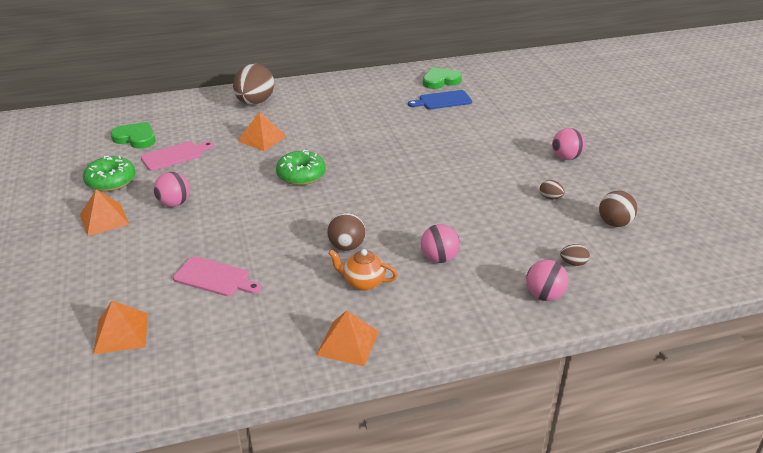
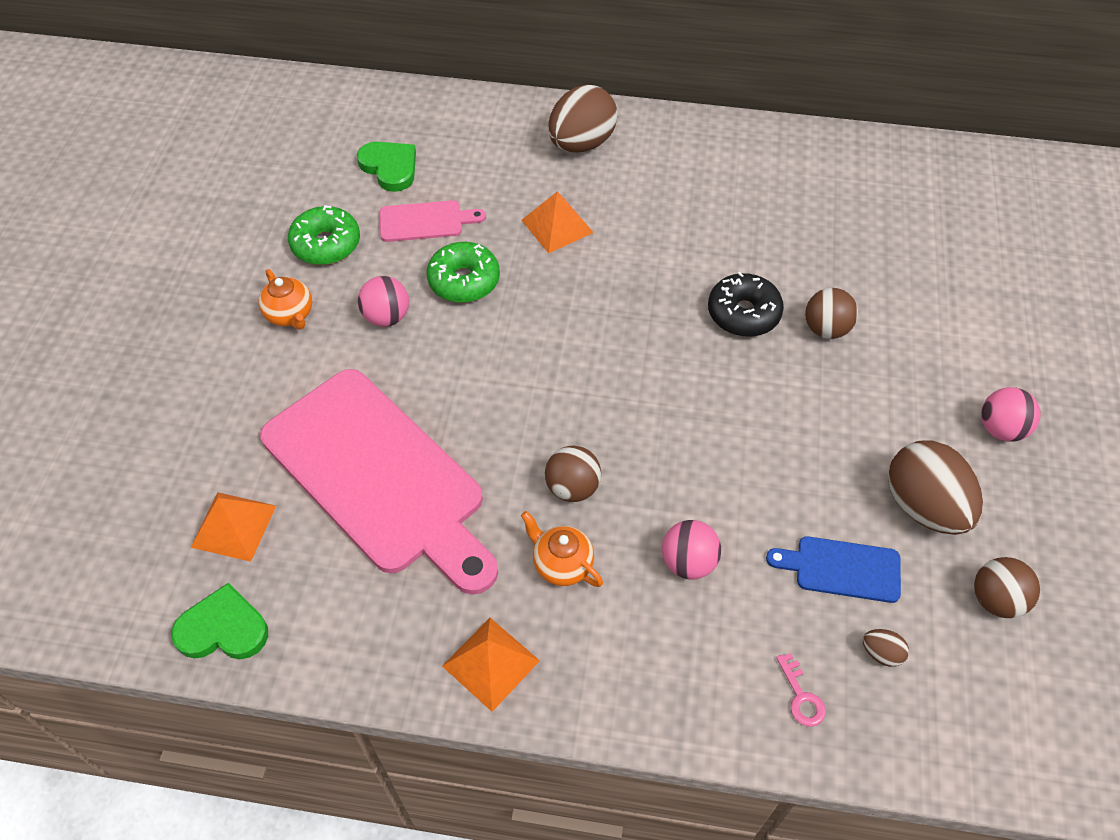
camera: 25 degrees right, 20 degrees up
orange pyramid [80,189,129,236] -> orange teapot [258,269,312,330]
pink cutting board [173,257,261,296] -> pink cutting board [260,369,498,595], size x2.33
green donut [276,149,326,185] -> green donut moved to [427,242,500,303]
blue cutting board [408,90,472,109] -> blue cutting board moved to [766,536,901,603]
green heart [423,67,462,89] -> green heart moved to [171,583,268,659]
pink ball [526,260,569,301] -> pink key [776,653,826,727]
brown egg [540,180,565,199] -> brown egg [888,440,983,535], size x2.45
none -> black donut [708,272,784,337]
none -> brown ball [805,288,858,339]

